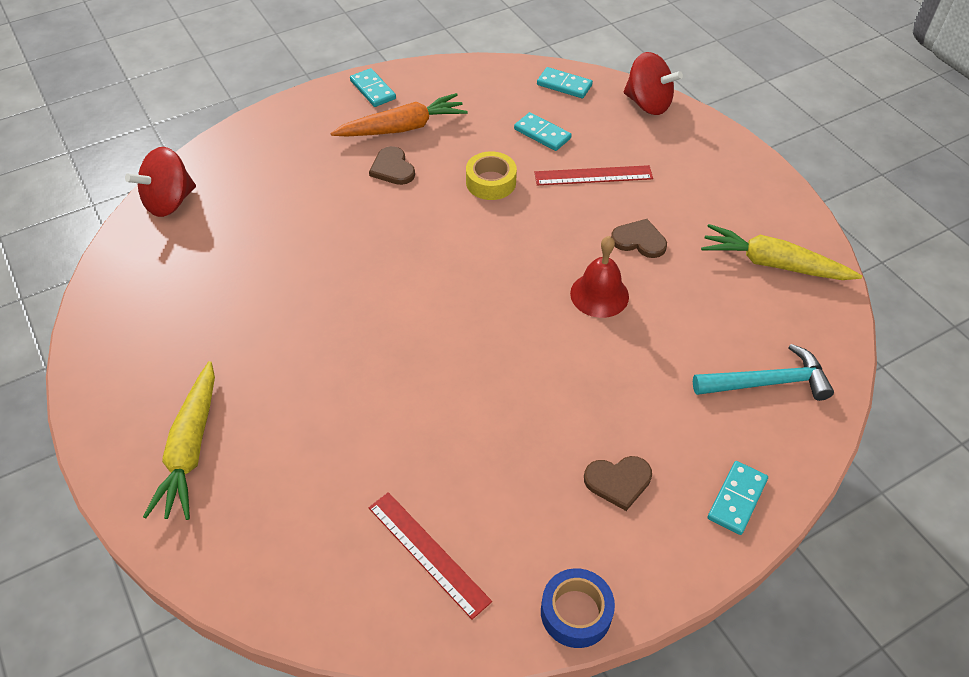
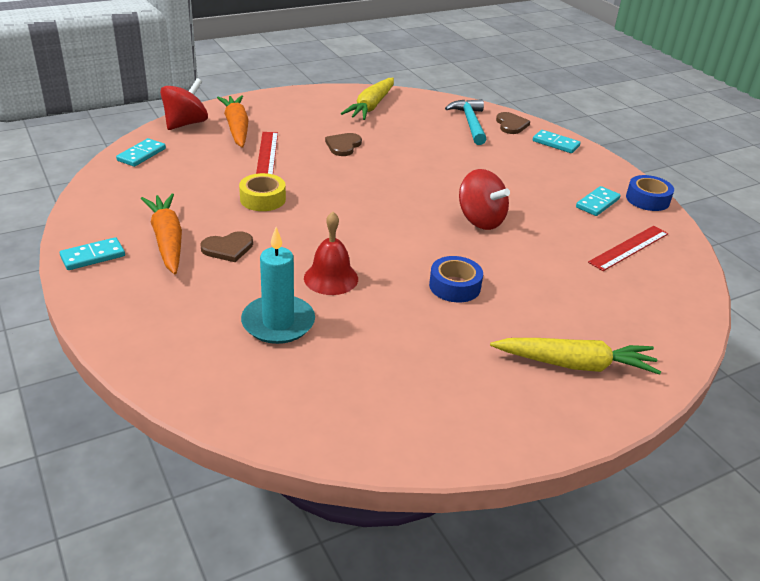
camera: 90 degrees left, 15 degrees down
red spinning top [125,147,196,217] -> red spinning top moved to [459,169,510,230]
turquoise domino [514,112,572,151] -> turquoise domino moved to [576,186,621,216]
red bell [570,236,629,318] -> red bell moved to [304,212,358,295]
brown heart [584,456,652,511] -> brown heart moved to [496,112,530,134]
none -> orange carrot [217,95,249,148]
none -> turquoise candle [241,227,315,344]
none -> blue tape [429,256,483,302]

